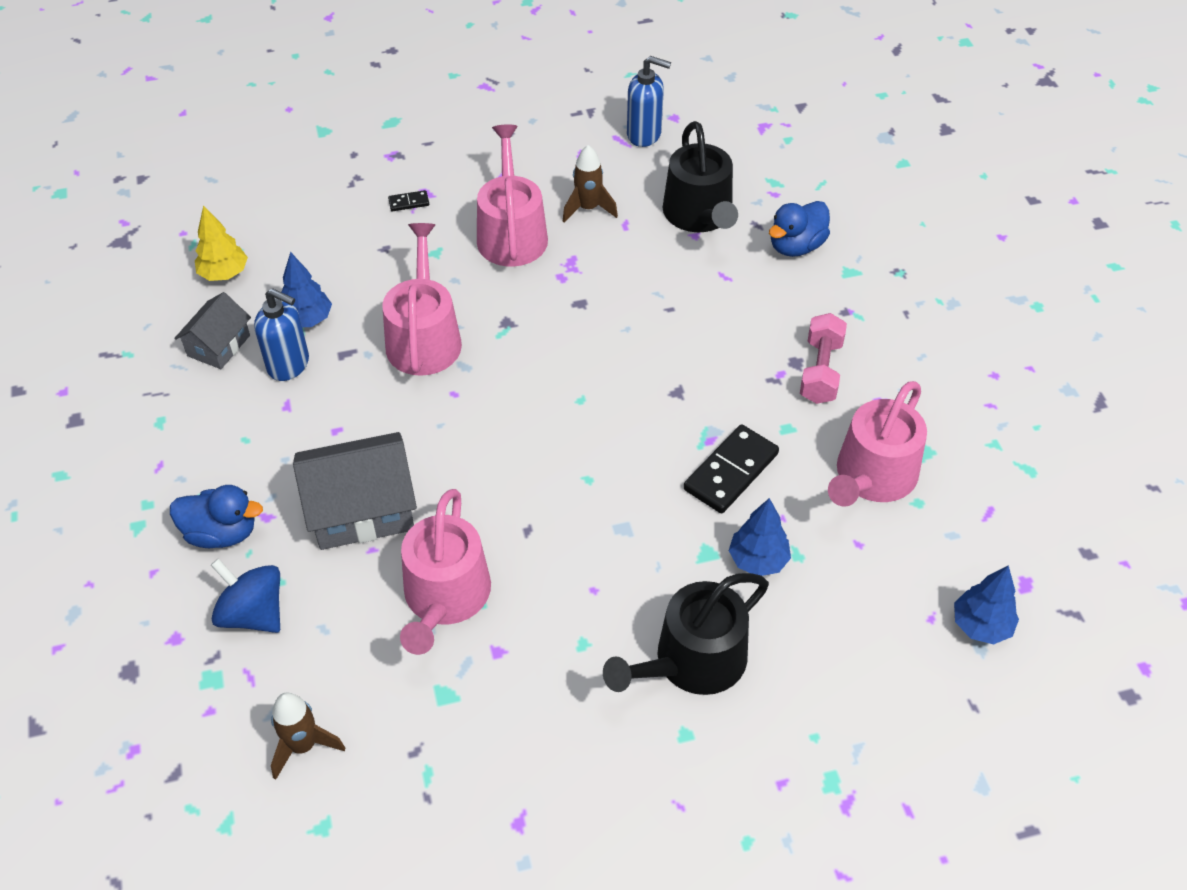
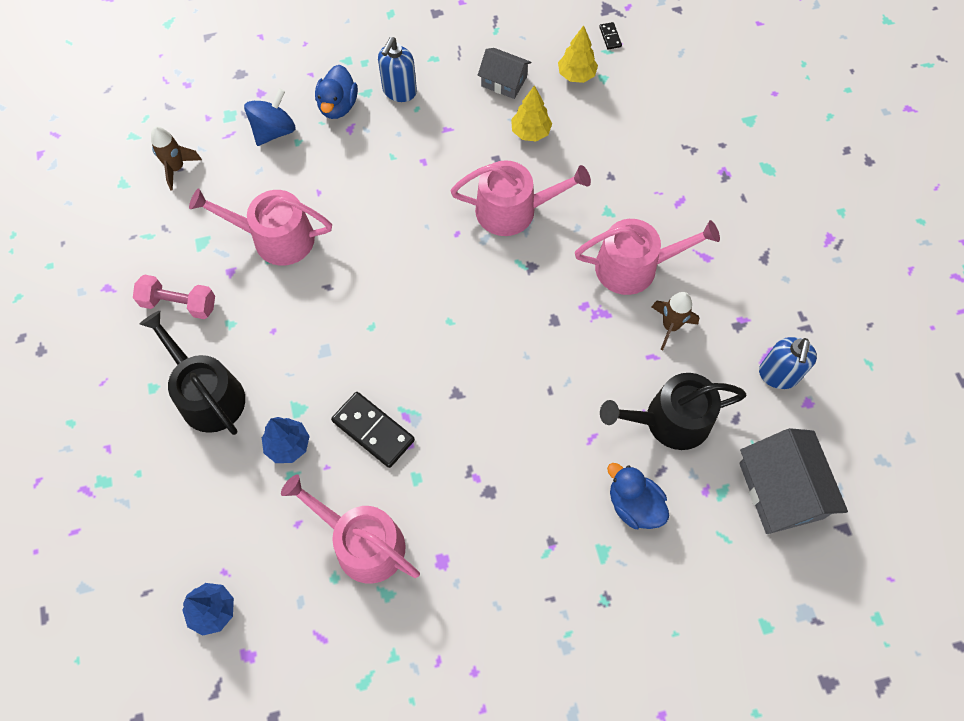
camera: 90 degrees right, 15 degrees up
blue soap dispenser [254,288,309,381] -> blue soap dispenser moved to [378,37,417,102]
blue tree [281,252,332,327] -> yellow tree [511,85,552,142]
grey house [293,432,417,550] -> grey house moved to [739,428,848,534]
black domino [388,190,429,211] -> black domino moved to [599,22,622,50]
pink dumbbell [800,313,847,404] -> pink dumbbell moved to [133,274,215,319]

